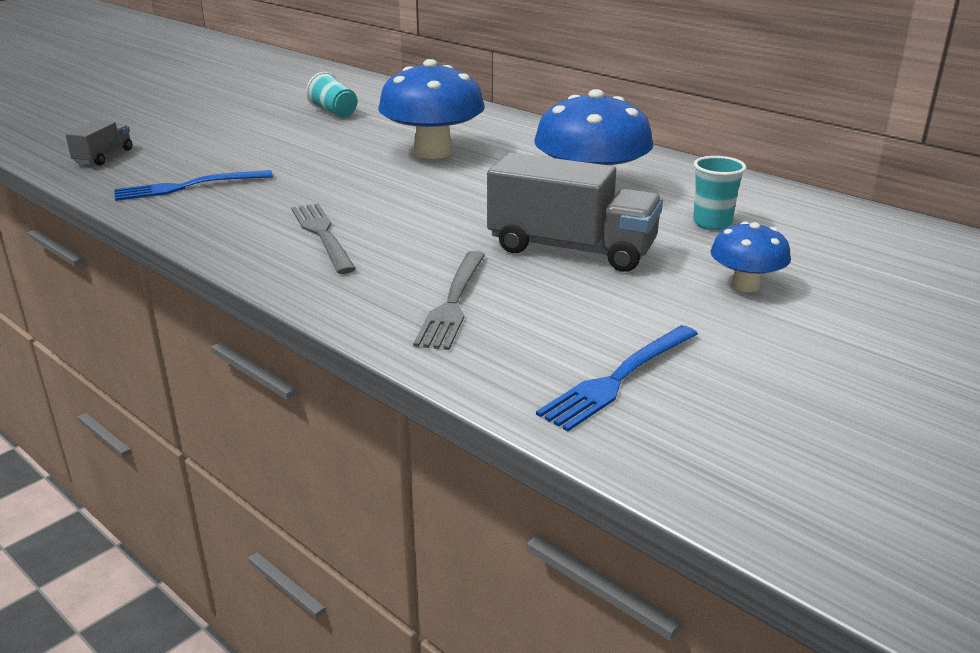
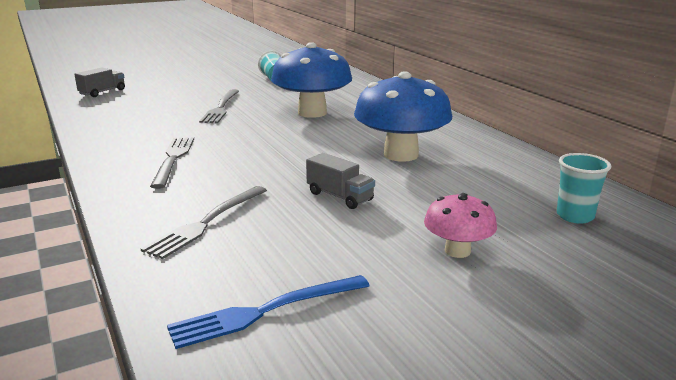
camera: 20 degrees right, 5 degrees down
blue fork [114,170,273,201] -> none
grey truck [487,153,663,272] -> grey truck [306,153,375,209], size x0.51
turquoise cup [693,156,747,230] -> turquoise cup moved to [557,153,611,224]
blue mushroom [710,222,791,292] -> pink mushroom [424,193,497,258]
none -> grey fork [199,89,239,123]

